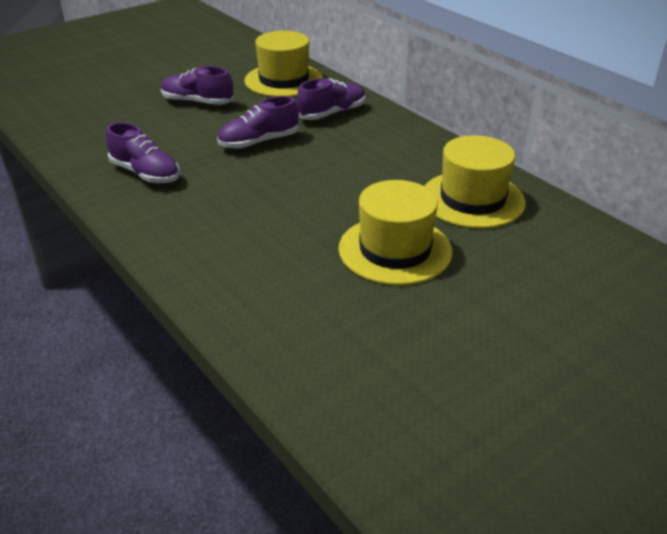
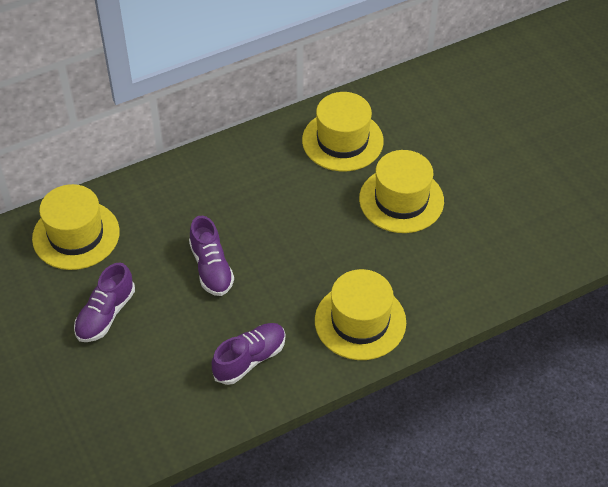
camera: 80 degrees left, 15 degrees up
purple shoe [297,78,366,120] -> none
none -> yellow hat [315,269,406,360]

